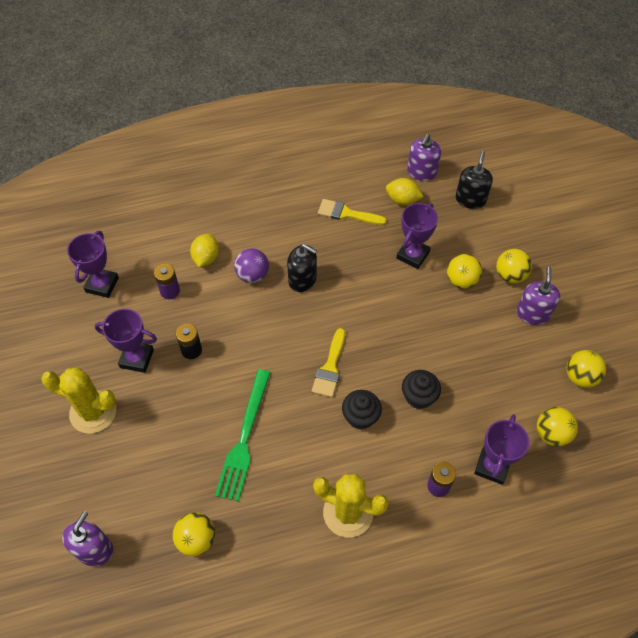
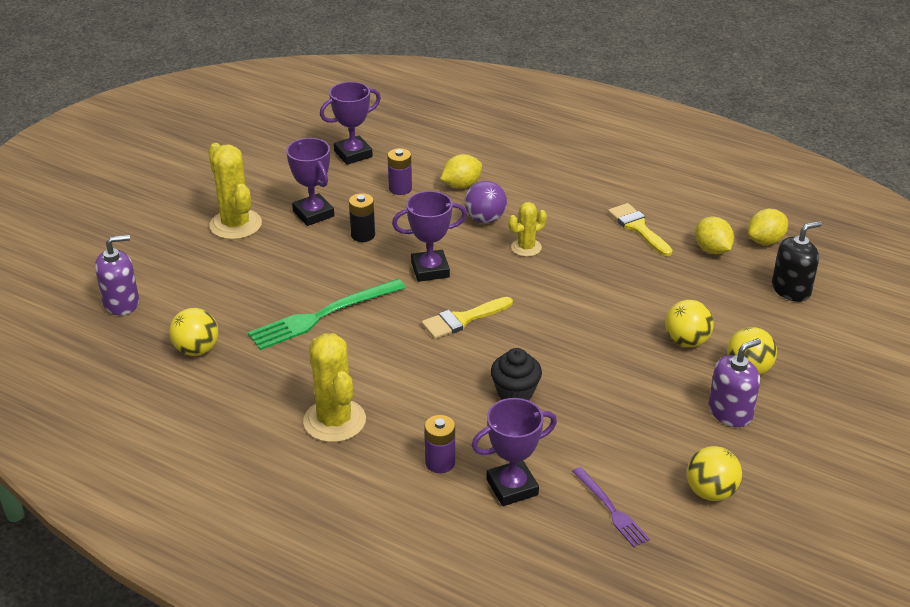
camera: 45 degrees right, 20 degrees down
black soap dispenser [287,244,317,292] -> yellow cactus [508,202,547,257]
black cupcake [342,390,382,429] -> none
purple trophy [396,203,438,269] -> purple trophy moved to [392,191,467,282]
purple soap dispenser [407,133,441,181] -> yellow lemon [748,209,788,245]
yellow ball [537,407,578,447] -> purple fork [572,467,650,547]

